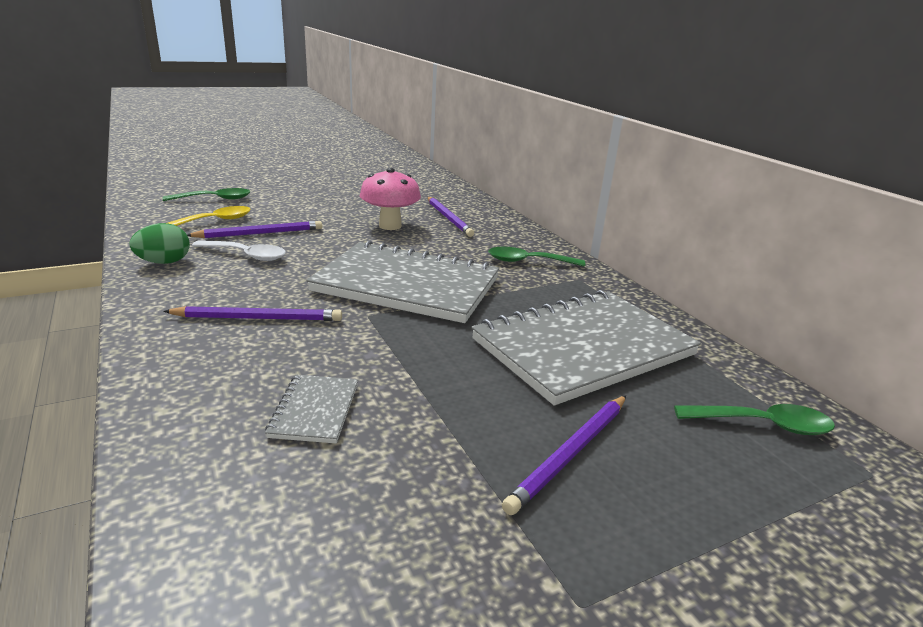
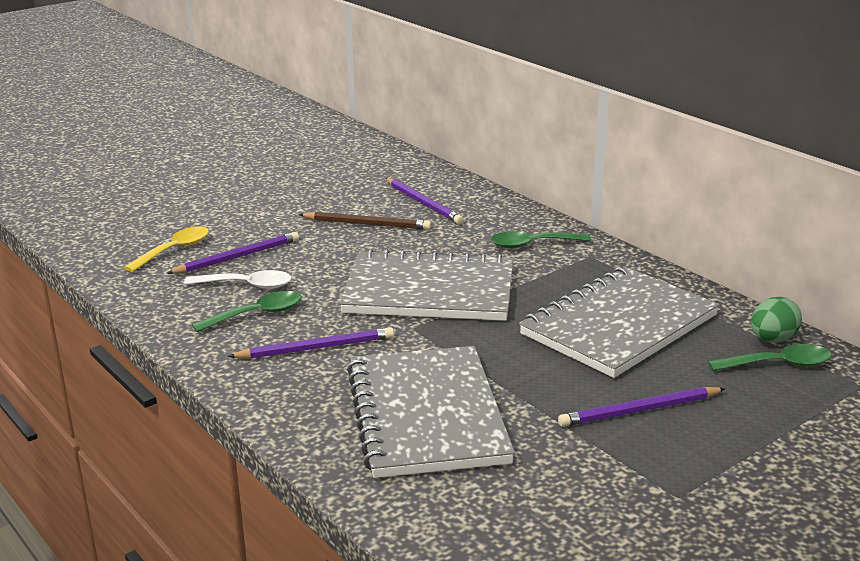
camera: 10 degrees left, 0 degrees up
green egg [129,223,190,264] -> green egg moved to [751,297,802,343]
green spoon [163,188,251,201] -> green spoon moved to [192,291,302,332]
grey notebook [265,375,358,443] -> grey notebook [347,346,515,478], size x2.38
pink mushroom [360,168,421,230] -> brown pencil [299,212,431,230]
purple pencil [502,395,626,515] -> purple pencil turned 45 degrees clockwise [558,387,725,427]

